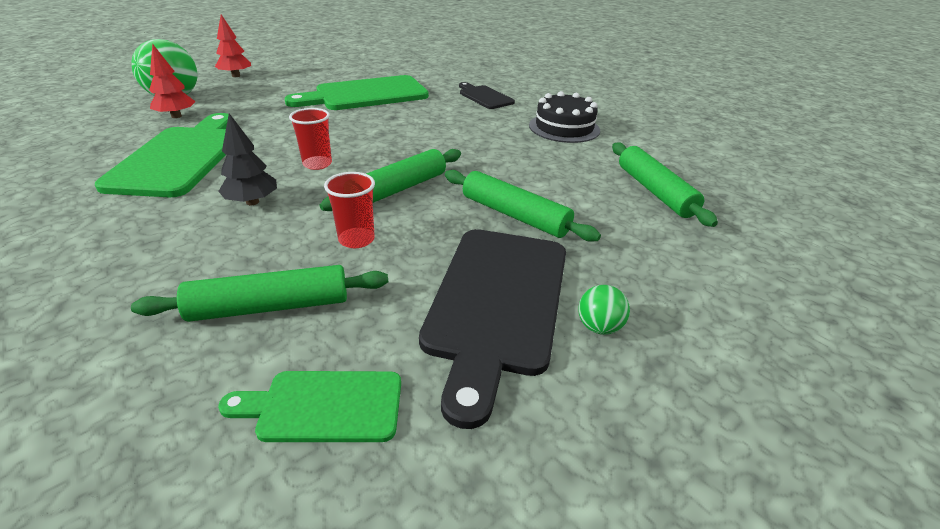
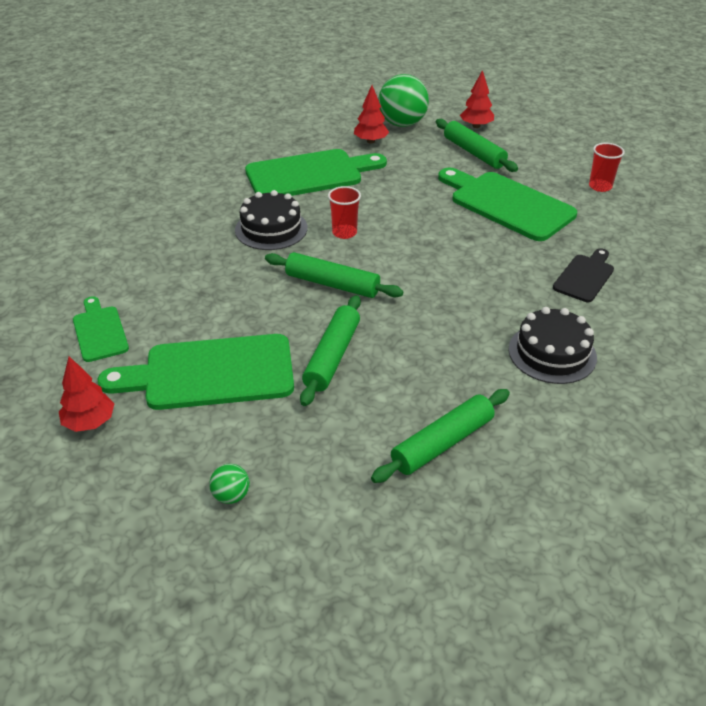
camera: 70 degrees right, 5 degrees up
green rolling pin [131,265,388,322] -> green rolling pin moved to [436,119,518,172]
black tree [218,113,277,205] -> black cake [235,190,307,250]
red cup [324,172,375,248] -> red cup moved to [589,143,625,192]
black cutting board [419,229,566,429] -> green cutting board [98,334,294,410]
green ball [579,285,630,335] -> green ball moved to [209,464,250,504]
none -> red tree [59,357,114,432]

